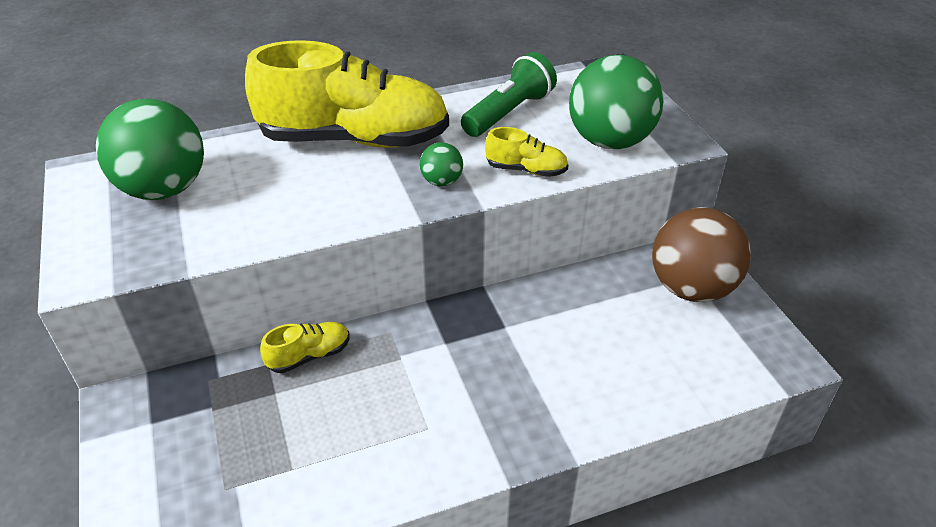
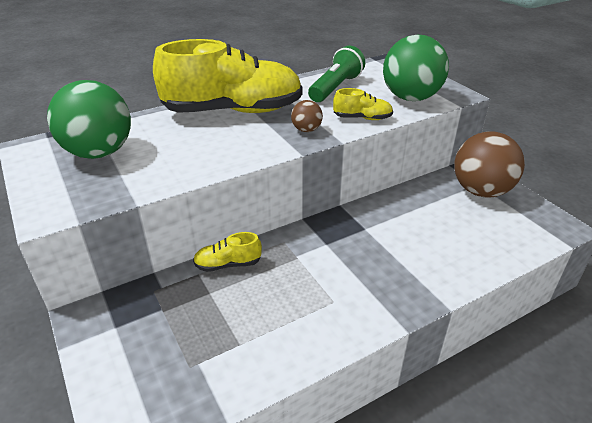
camera: 10 degrees left, 5 degrees down
yellow shoe [260,322,349,373] -> yellow shoe turned 150 degrees counterclockwise [193,232,262,272]
green ball [420,142,463,186] -> brown ball [291,100,323,132]

